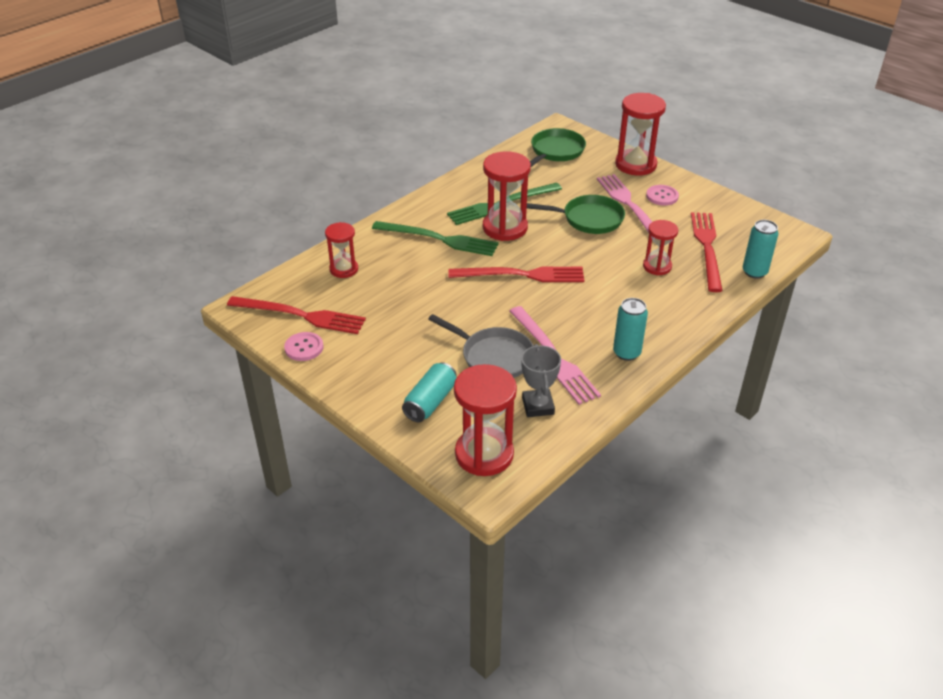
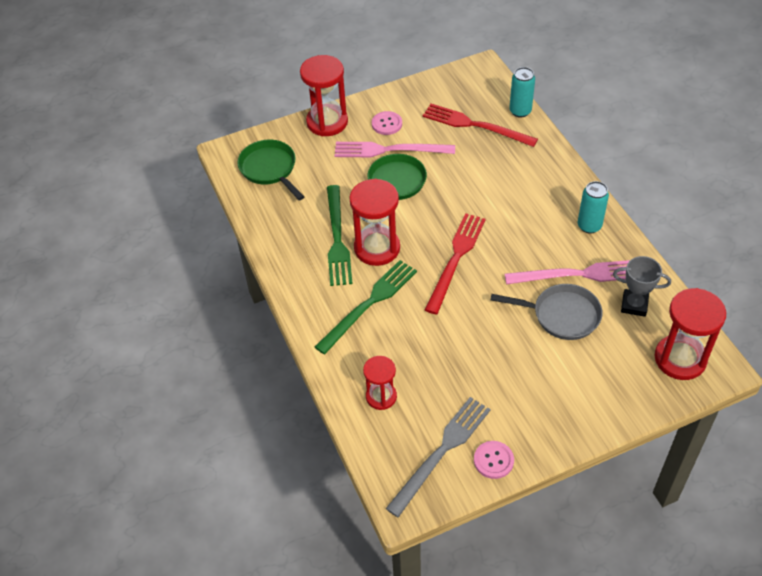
camera: 65 degrees left, 10 degrees up
red fork [227,296,366,334] -> grey fork [385,397,491,518]
turquoise can [402,362,457,422] -> none
grey pan [428,314,533,378] -> grey pan turned 45 degrees clockwise [491,284,603,340]
red hourglass [643,220,678,275] -> none

